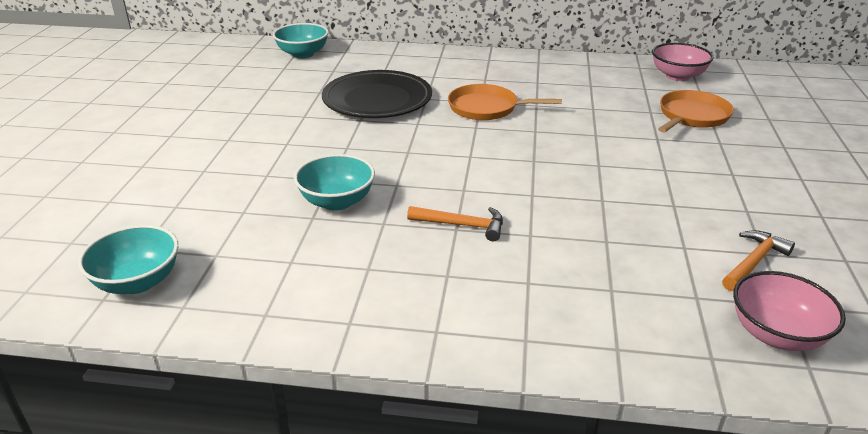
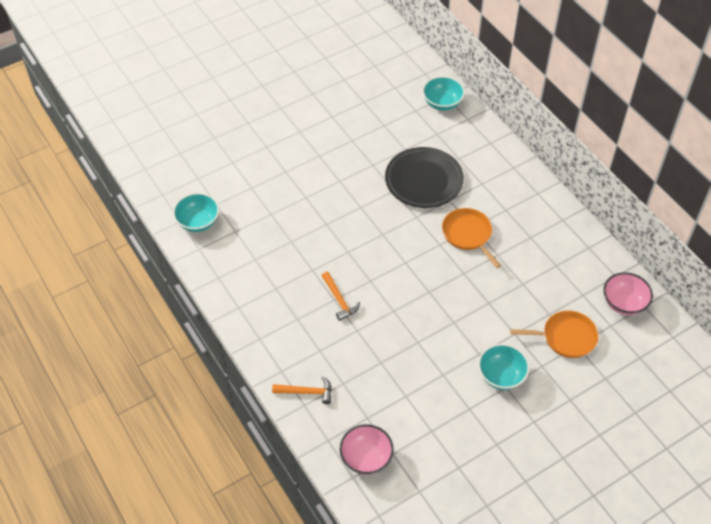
camera: 50 degrees right, 20 degrees up
turquoise bowl [294,154,375,211] -> turquoise bowl moved to [478,344,530,390]
orange hammer [722,230,795,291] -> orange hammer moved to [272,376,332,404]

